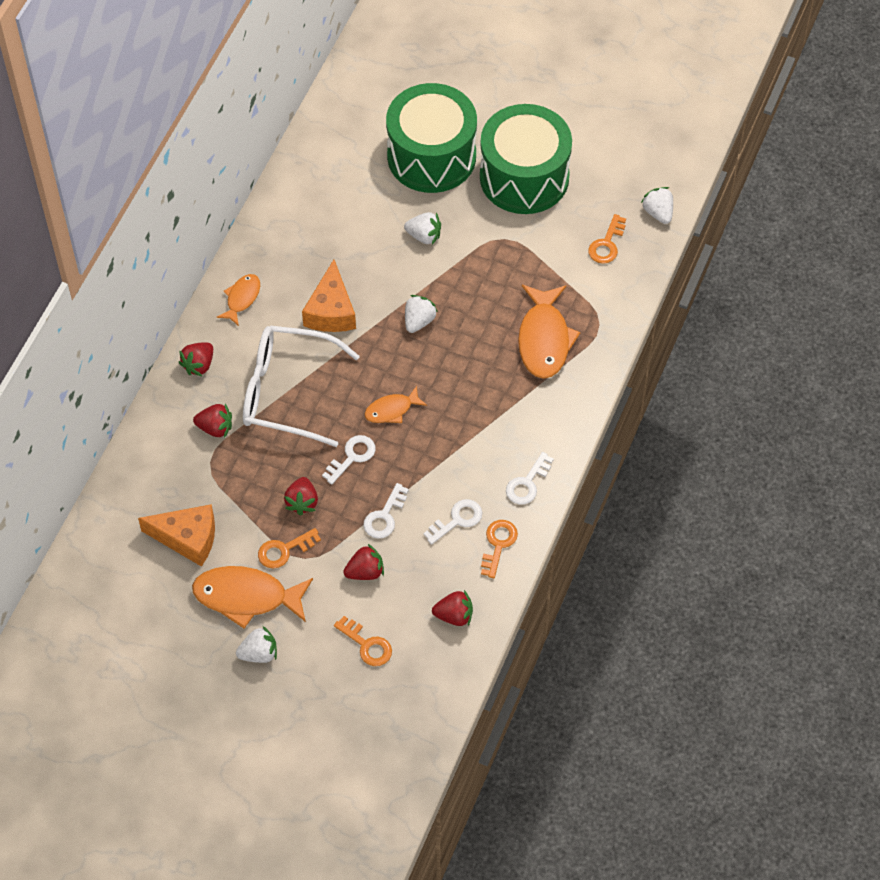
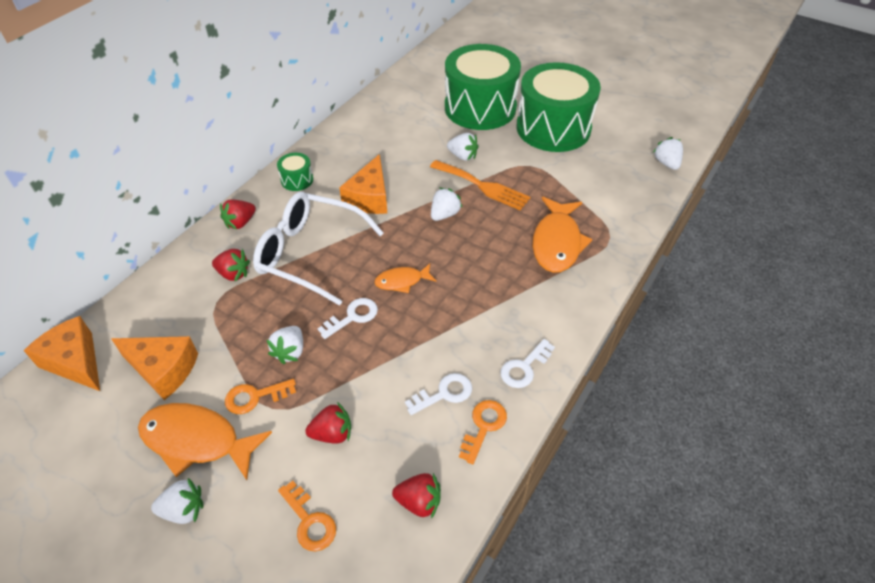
camera: 10 degrees right, 10 degrees down
orange fish [217,274,260,326] -> green drum [277,153,313,191]
red strawberry [284,477,318,516] -> white strawberry [267,326,303,364]
white key [363,483,409,539] -> none
orange key [588,214,626,264] -> none
none -> orange cheese [23,316,100,391]
none -> orange fork [430,160,531,211]

